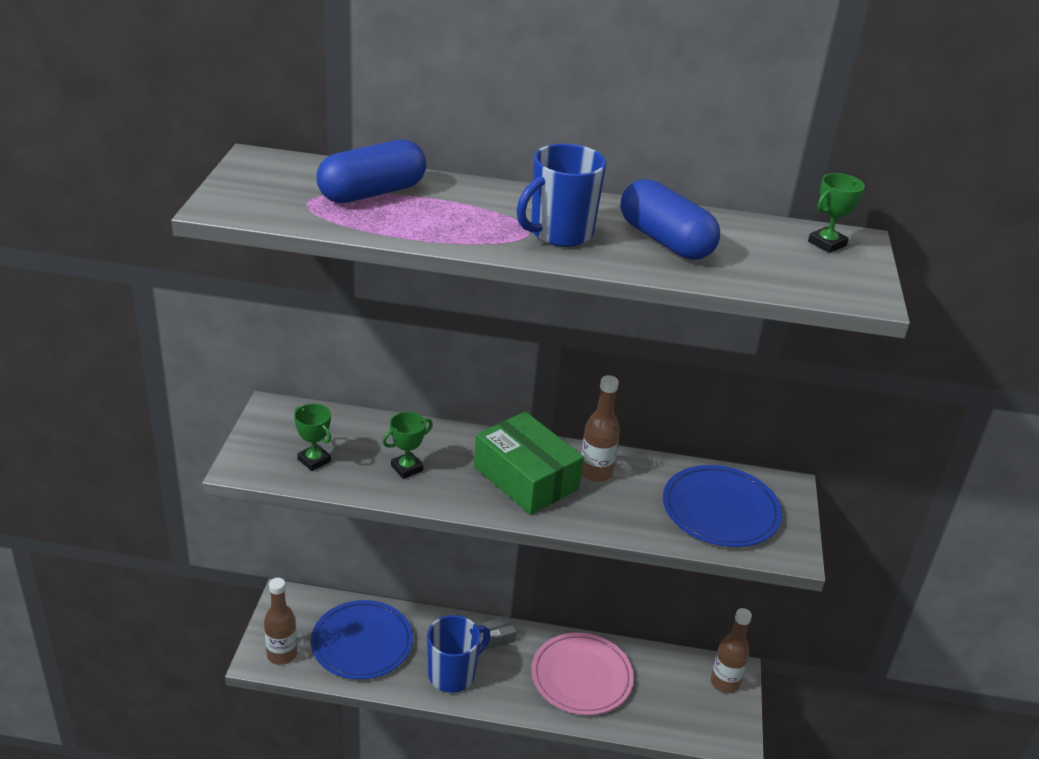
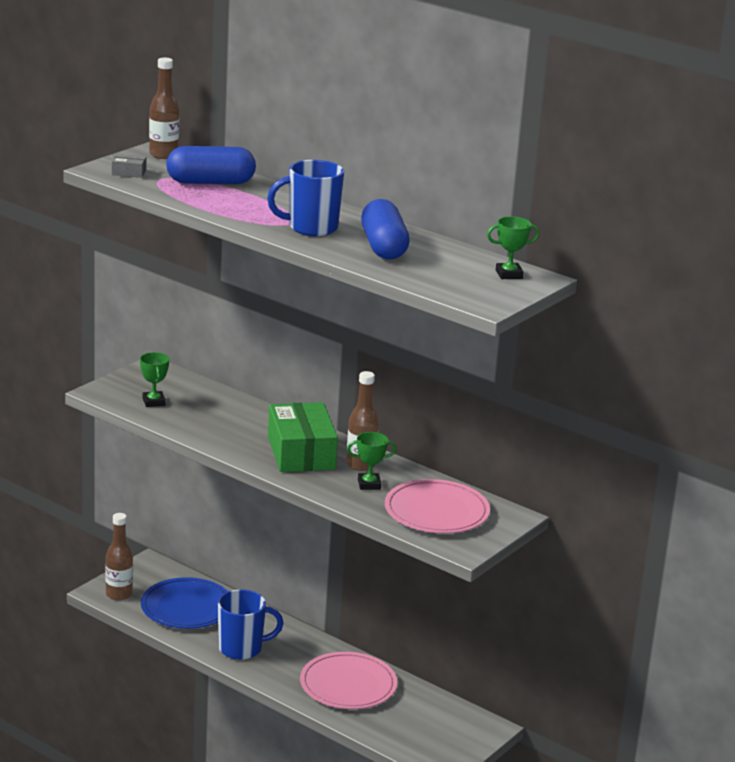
camera: 30 degrees right, 10 degrees down
green trophy [382,412,433,479] -> green trophy moved to [347,432,397,490]
grey box [480,616,516,649] -> grey box moved to [112,154,147,178]
blue plate [663,465,782,547] -> pink plate [385,479,490,533]
brown bottle [711,608,752,693] -> brown bottle moved to [149,58,179,159]

